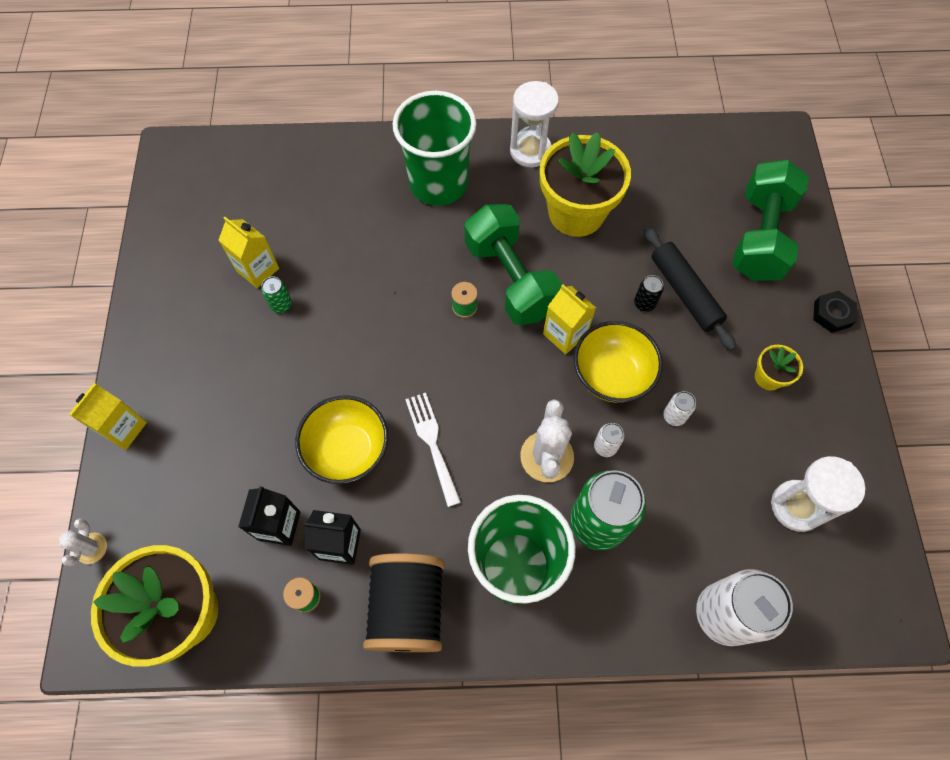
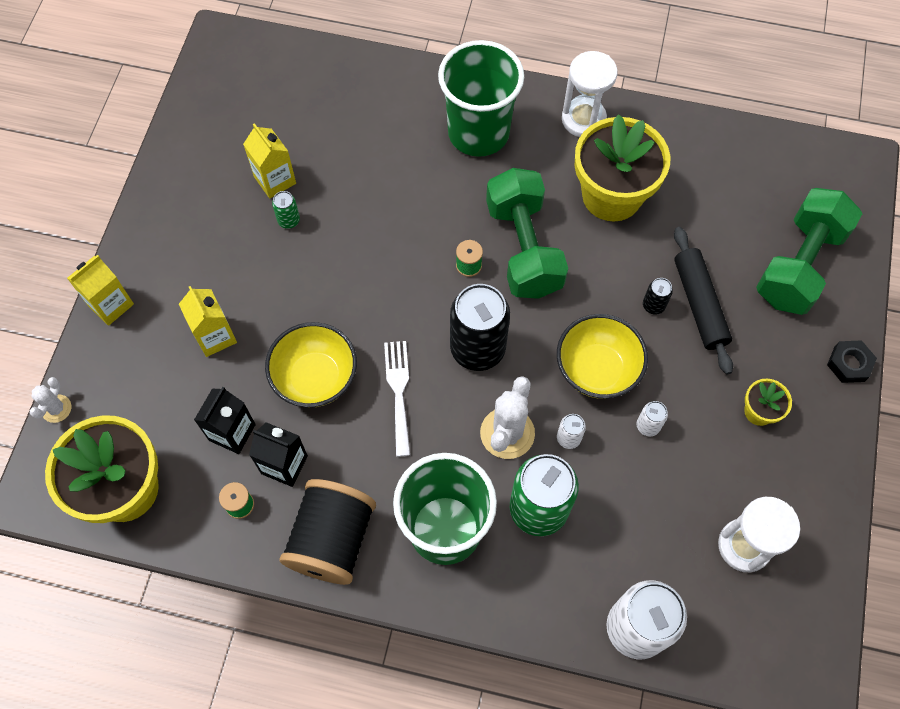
camera: 15 degrees right, 0 degrees up
yellow carton [543,284,596,355] -> yellow carton moved to [179,286,237,357]
none -> black can [450,284,510,371]

